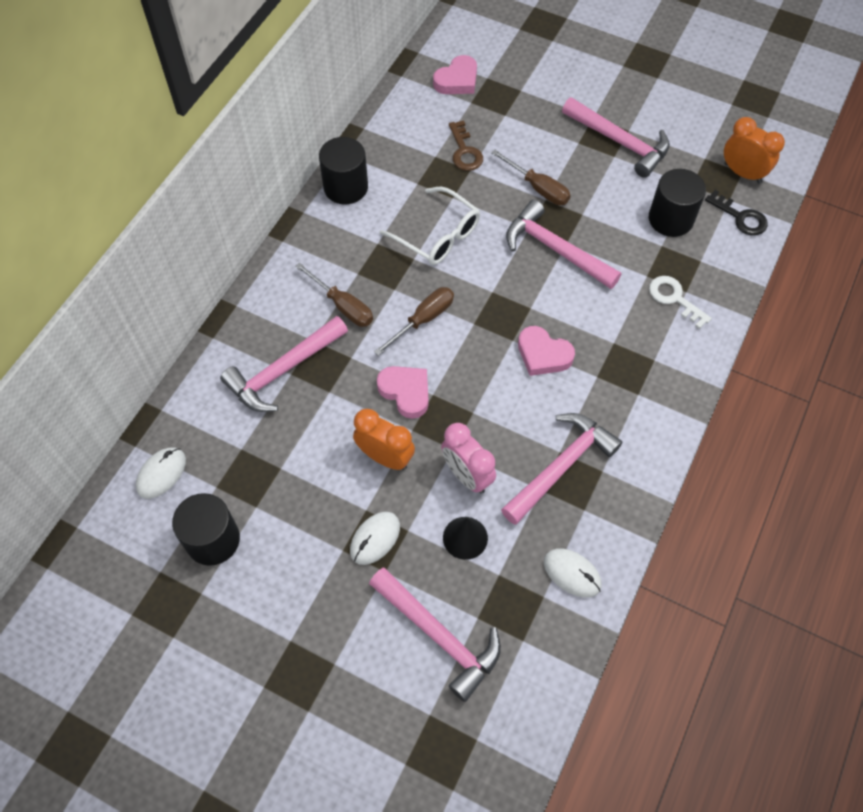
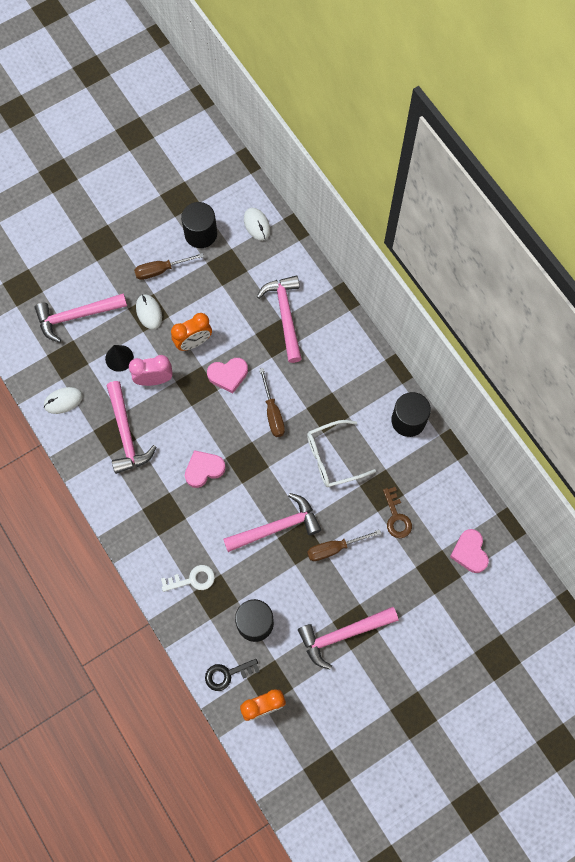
camera: 120 degrees right, 10 degrees up
brown screwdriver [295,262,373,327] -> brown screwdriver moved to [134,253,204,280]
brown key [449,120,483,171] -> brown key turned 120 degrees counterclockwise [383,487,412,538]

